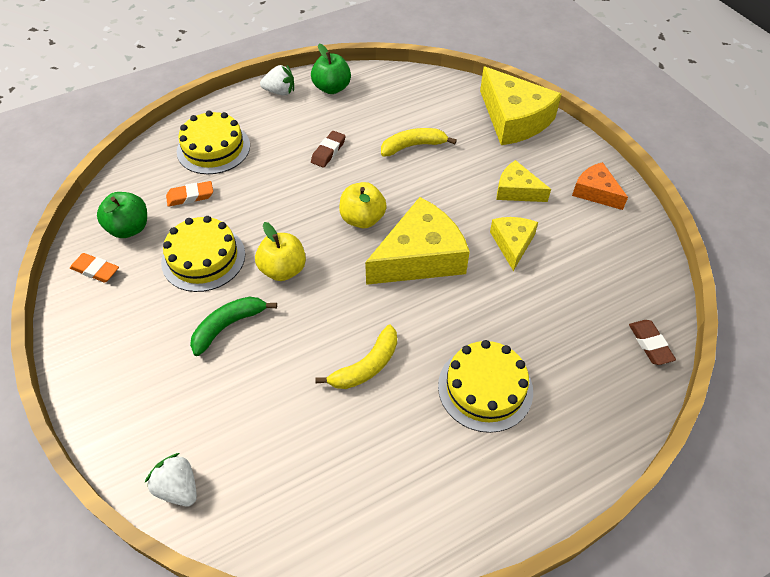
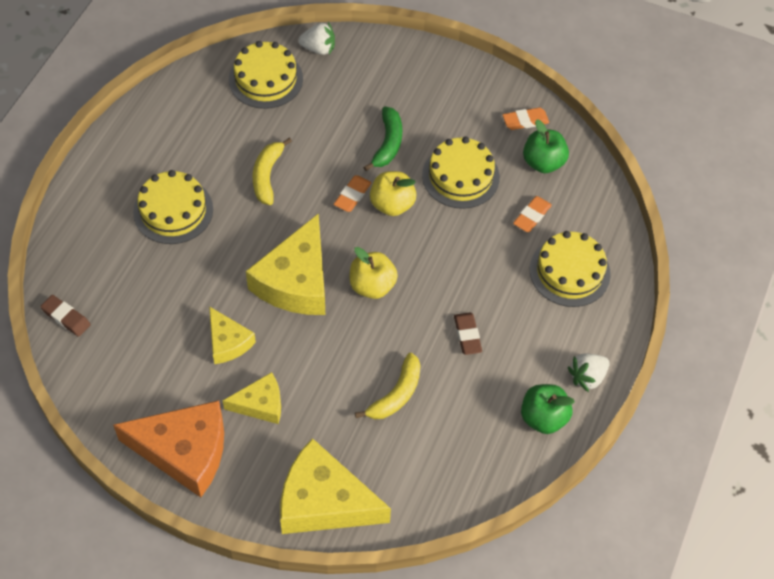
camera: 140 degrees right, 5 degrees up
orange cheese [572,162,628,210] -> orange cheese [113,400,224,497], size x1.82
none -> yellow cake [229,41,303,109]
none -> orange eraser [334,175,372,212]

